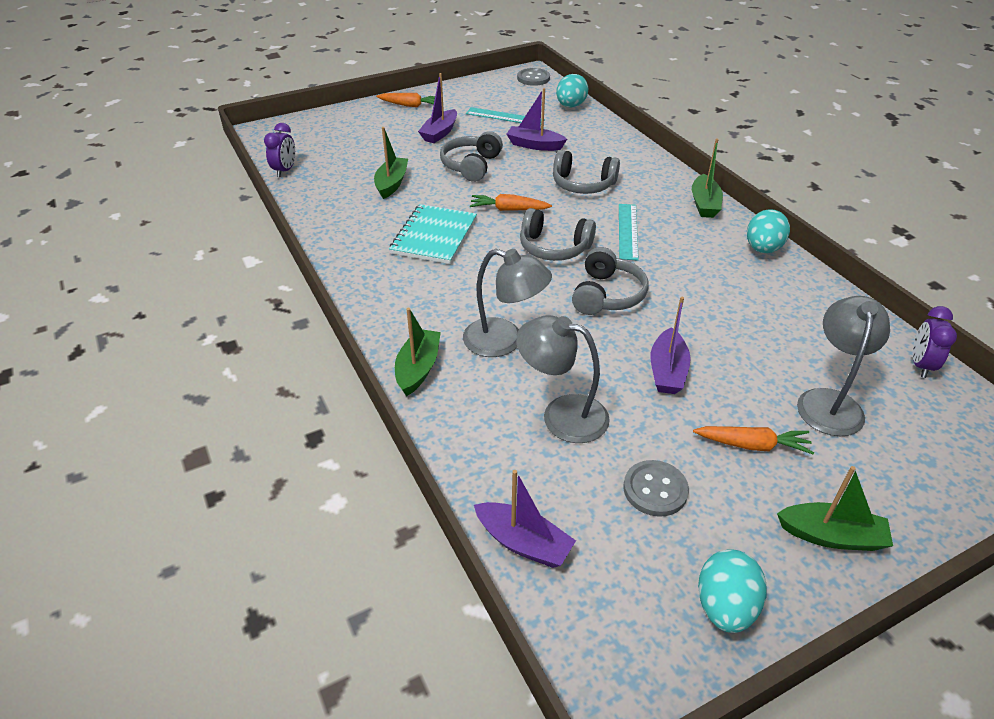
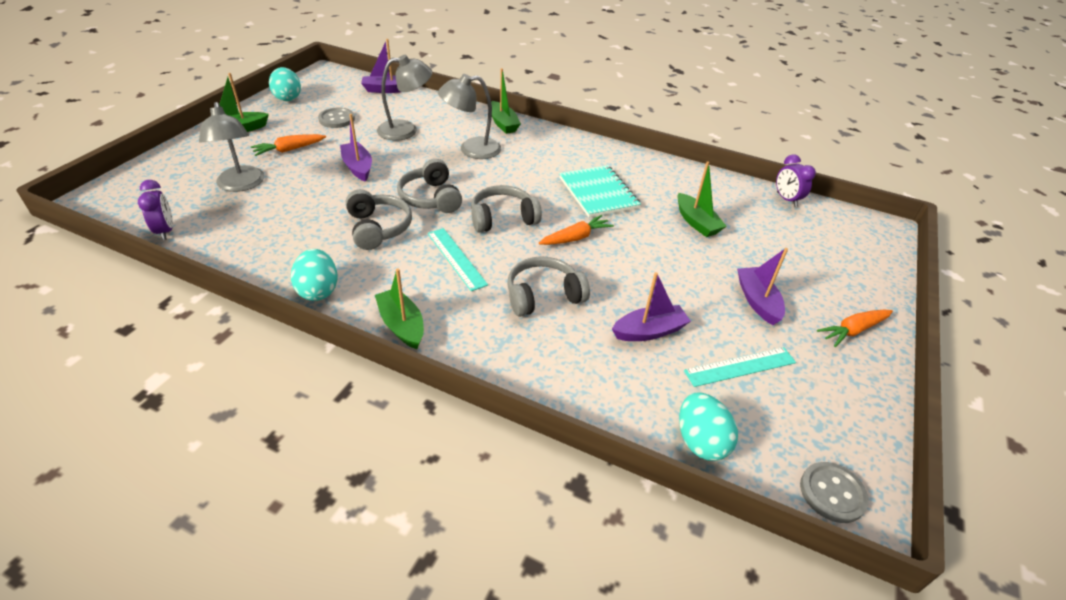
camera: 140 degrees right, 0 degrees up
grey headphones [440,131,503,182] -> grey headphones moved to [346,189,412,250]

